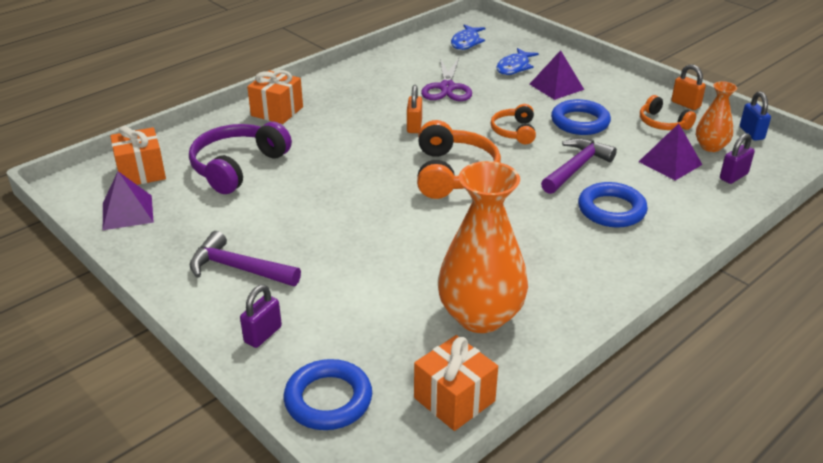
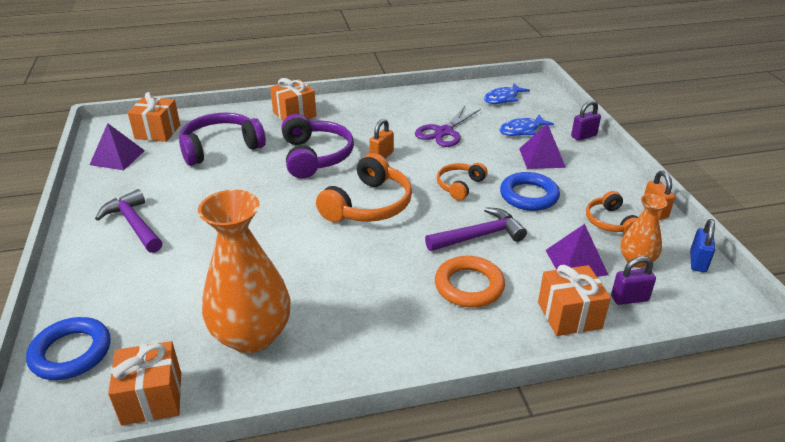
camera: 30 degrees right, 0 degrees up
purple padlock [240,285,282,348] -> purple padlock moved to [571,100,601,141]
blue ring [578,182,648,228] -> orange ring [435,256,505,308]
none -> purple headphones [281,114,354,179]
none -> orange gift [538,265,611,336]

